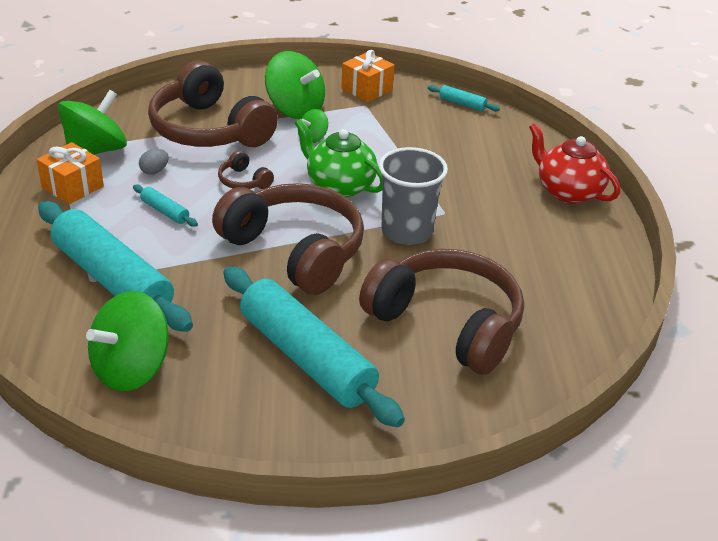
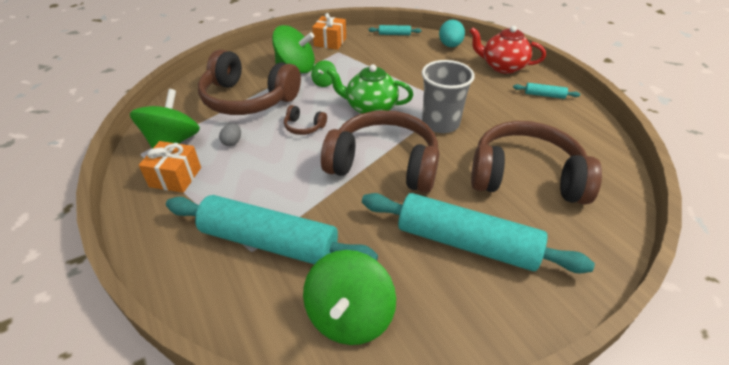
camera: 25 degrees left, 5 degrees up
turquoise rolling pin [133,185,198,227] -> turquoise rolling pin moved to [513,83,580,99]
none -> turquoise egg [439,19,465,47]

